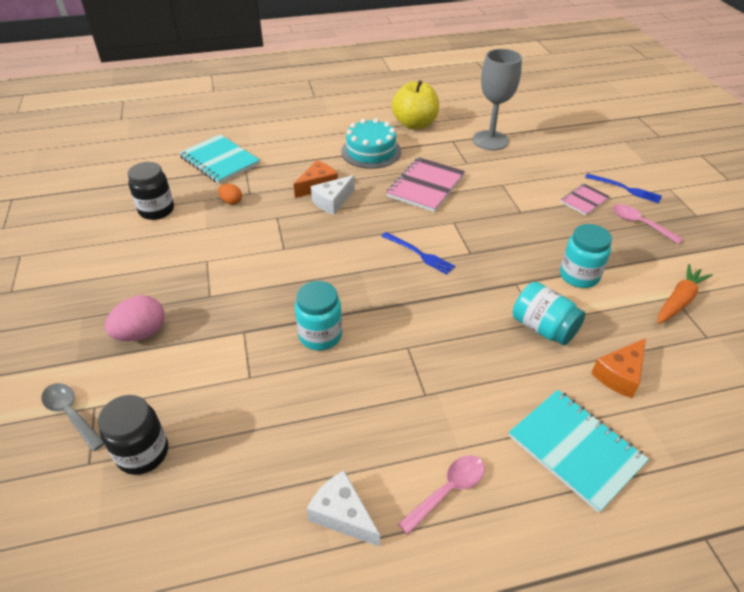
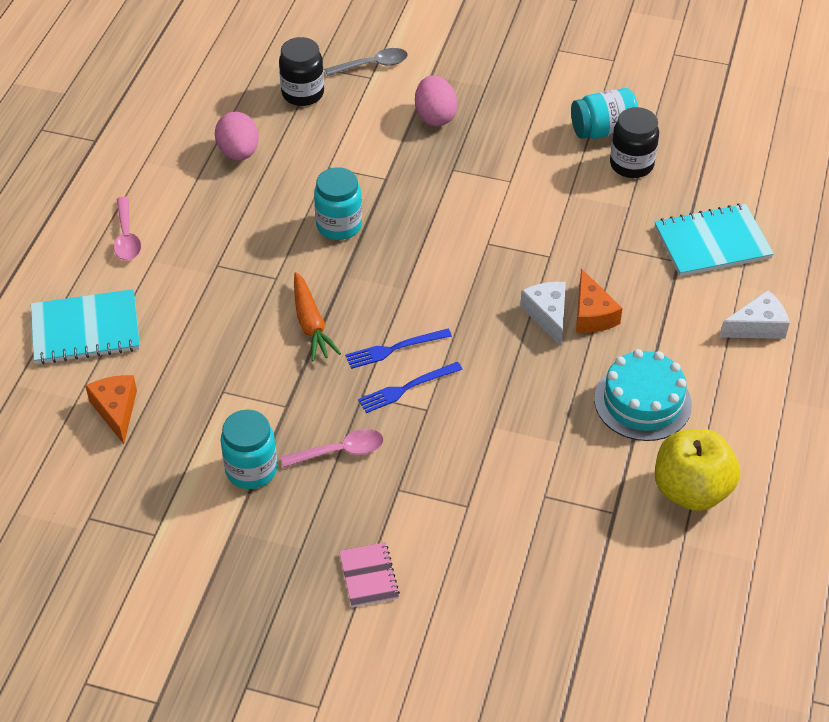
camera: 120 degrees right, 5 degrees up
orange egg [218,184,242,205] -> none
white cheese [307,471,380,547] -> white cheese moved to [720,290,790,339]
pink notebook [386,157,465,212] -> none
grey goblet [473,49,522,150] -> none
turquoise jar [513,282,585,345] -> turquoise jar moved to [571,88,638,139]
blue fork [585,173,662,203] -> blue fork moved to [358,362,463,413]
pink spoon [613,204,683,244] -> pink spoon moved to [281,429,384,468]
orange carrot [658,264,713,324] -> orange carrot moved to [294,272,341,361]
none -> pink egg [215,112,259,161]

